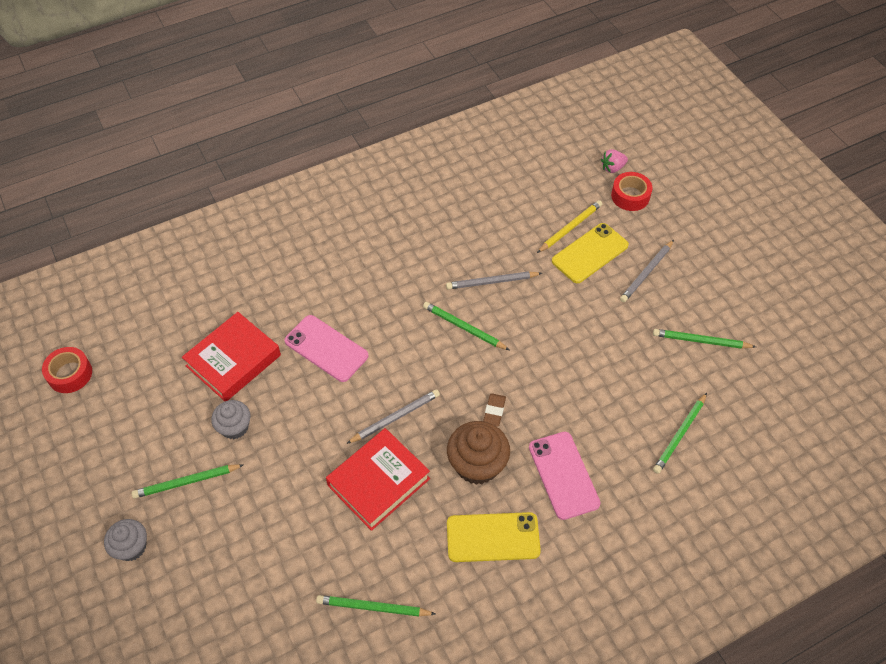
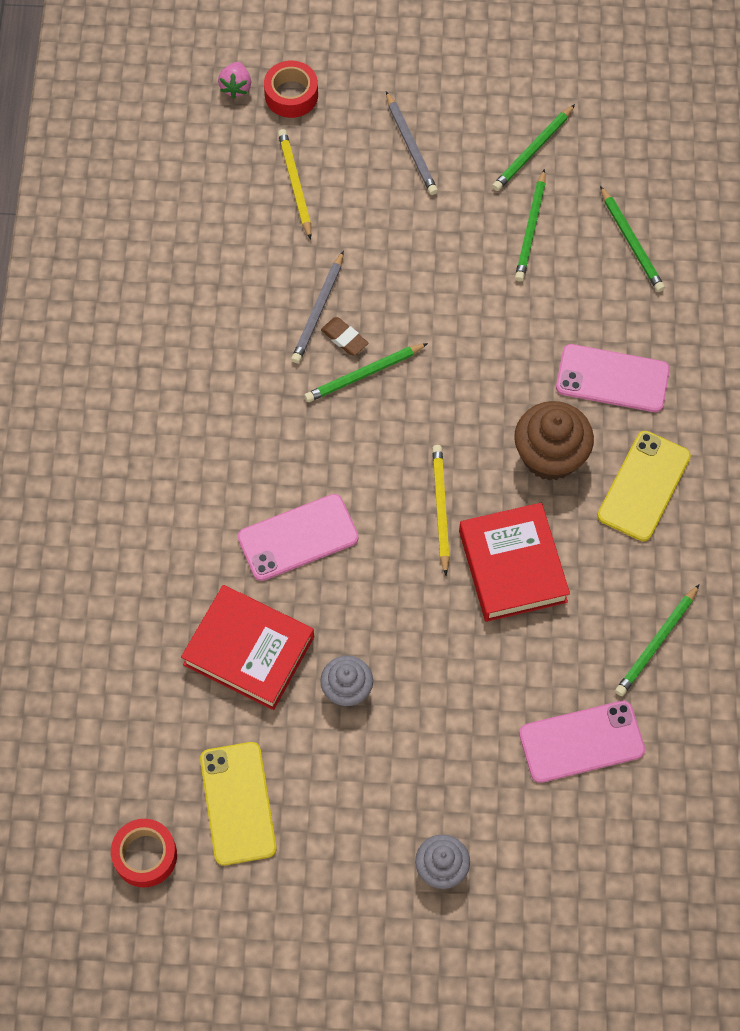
camera: 60 degrees left, 10 degrees up
green pencil [132,464,243,498] -> green pencil moved to [515,169,546,282]
red book [182,312,281,401] -> red book turned 45 degrees counterclockwise [181,585,314,710]
grey pencil [346,389,440,444] -> yellow pencil [432,445,450,576]
brown eraser [483,393,506,426] -> brown eraser moved to [321,317,369,356]
yellow phone [552,223,629,283] -> yellow phone moved to [200,742,277,865]
none -> pink phone [519,701,645,783]

